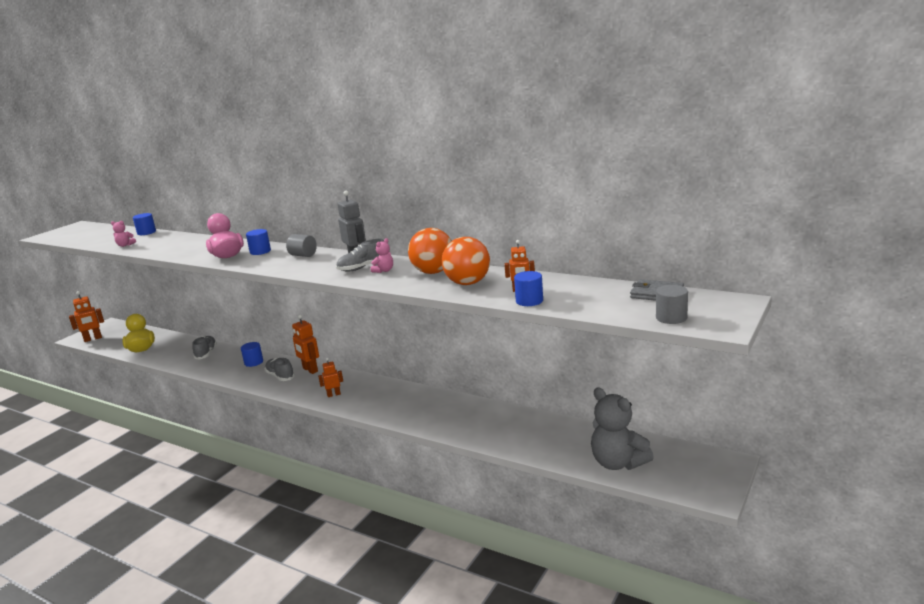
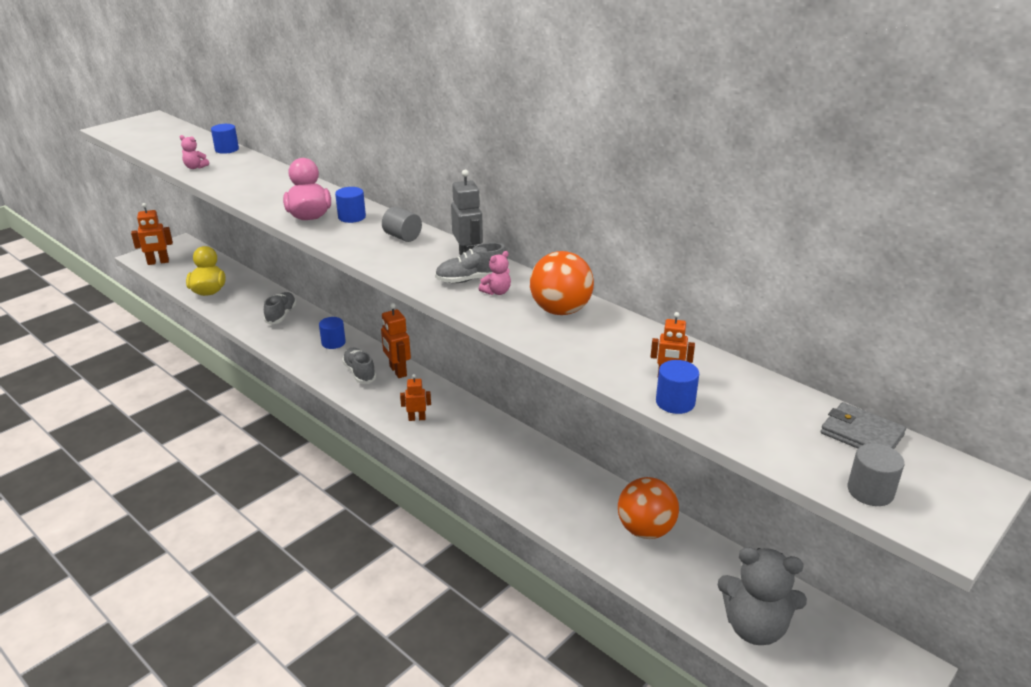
camera: 10 degrees right, 10 degrees up
orange ball [442,237,490,285] -> orange ball moved to [618,477,679,539]
grey teddy bear [591,388,654,470] -> grey teddy bear turned 45 degrees counterclockwise [718,547,807,645]

